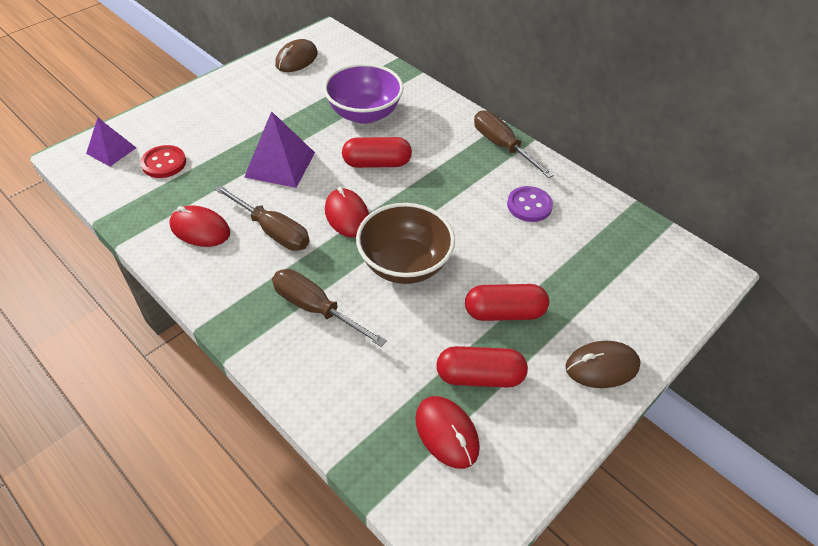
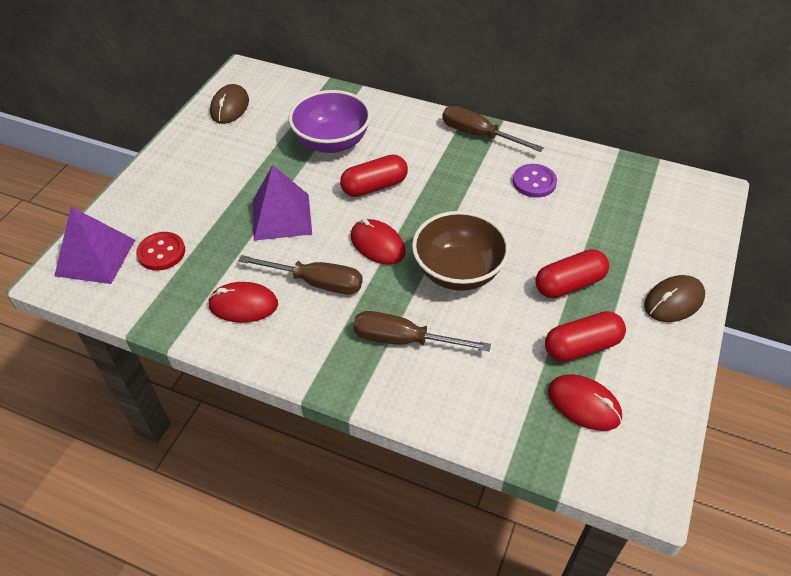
camera: 20 degrees left, 0 degrees up
purple pyramid [86,118,136,166] -> purple pyramid [54,207,135,284], size x1.57

